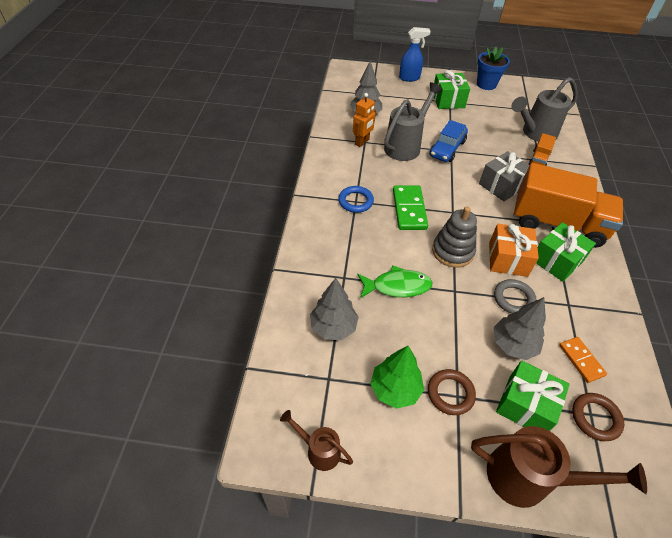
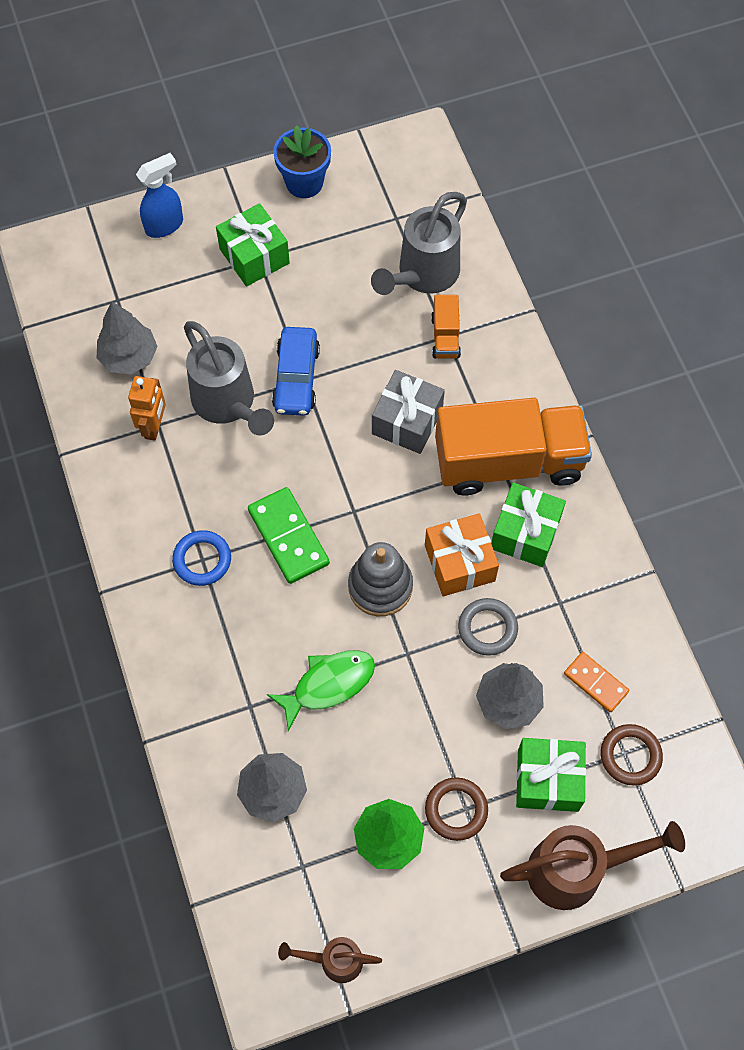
camera: 25 degrees left, 15 degrees up
grey watering can [384,82,443,161] -> grey watering can turned 135 degrees clockwise [184,321,274,436]

